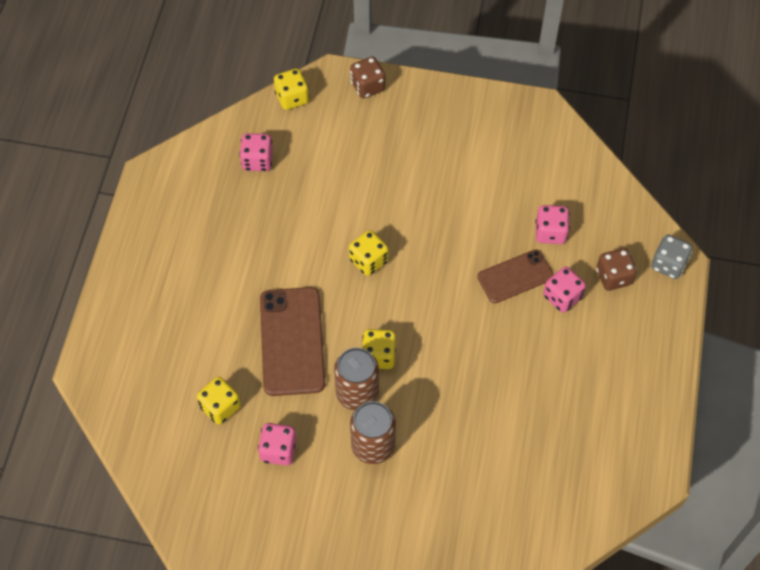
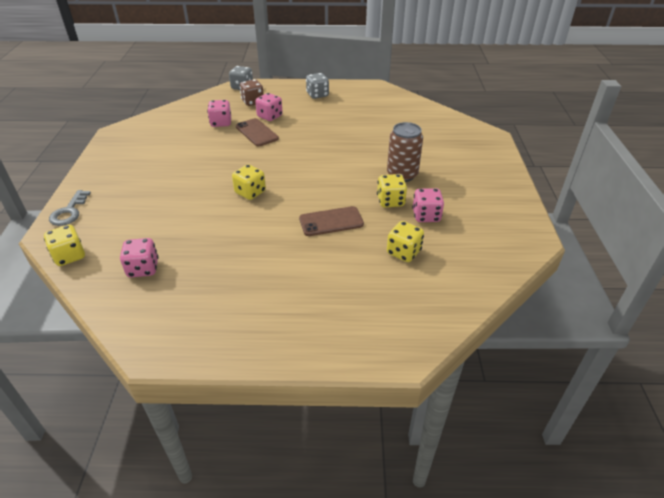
camera: 100 degrees left, 20 degrees down
brown phone [260,287,325,396] -> brown phone [299,206,364,236], size x0.63
brown can [334,348,379,411] -> none
brown dice [350,57,386,98] -> grey key [49,190,91,226]
yellow dice [363,329,396,369] -> yellow dice moved to [377,174,407,208]
none -> grey dice [306,73,329,99]

